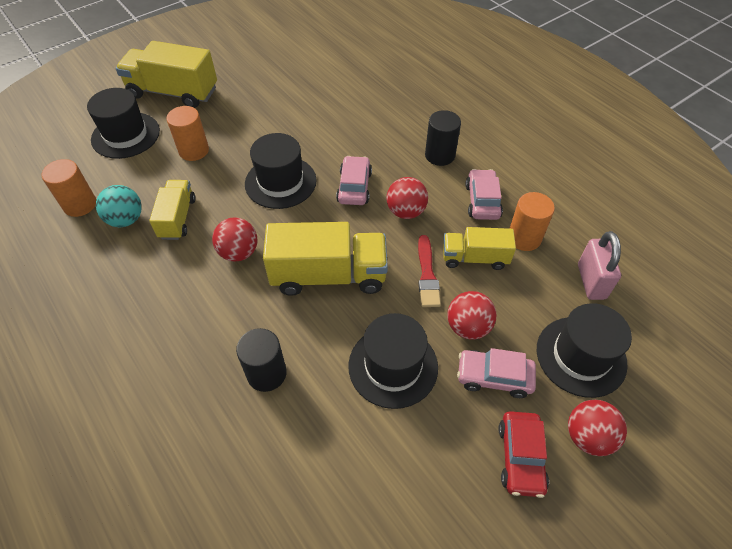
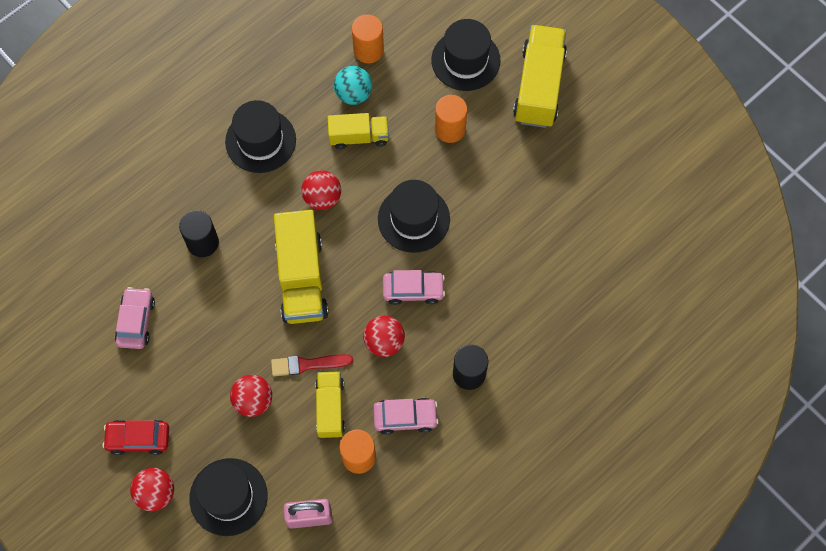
camera: 85 degrees right, 15 degrees up
black hat [348,313,438,409] -> black hat moved to [225,100,296,173]
pink car [457,348,536,398] -> pink car moved to [115,287,155,349]

